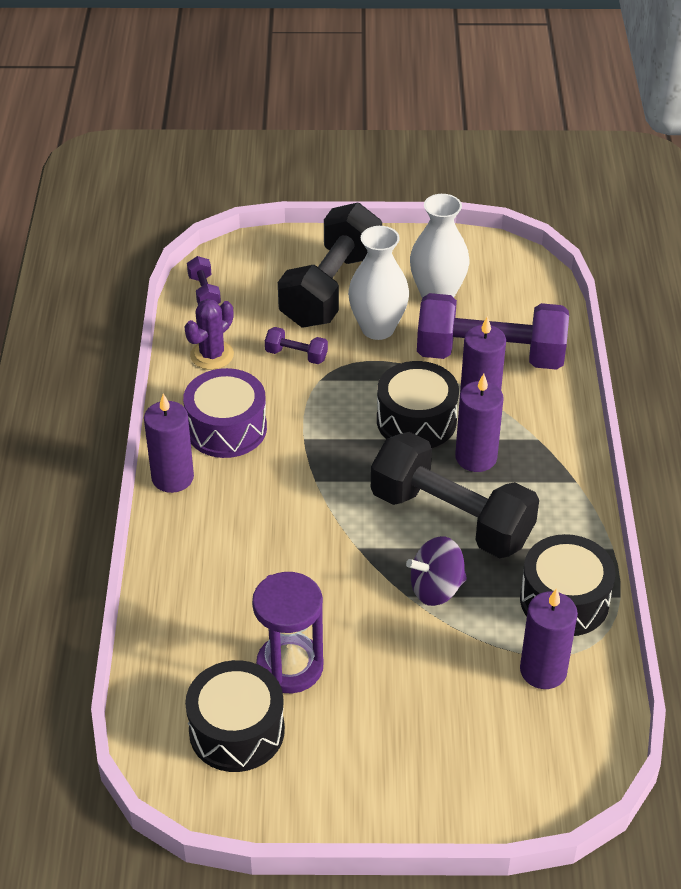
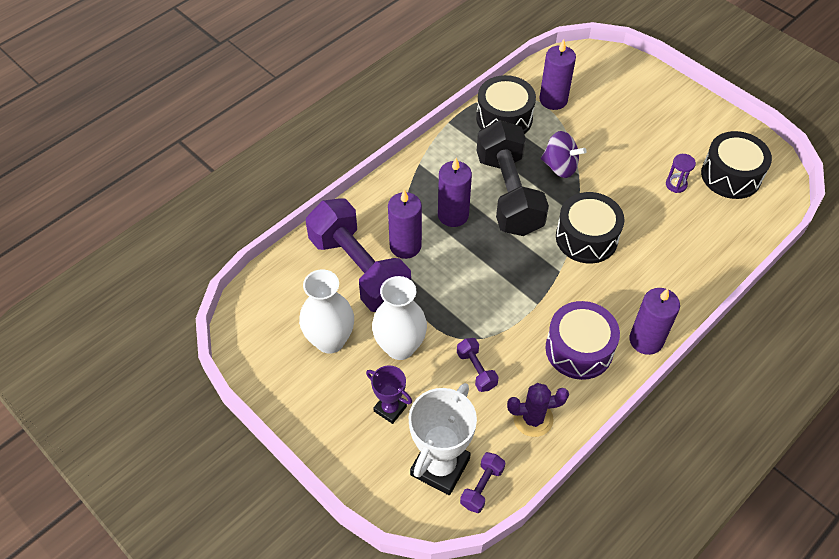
camera: 135 degrees left, 10 degrees up
purple hourglass [252,572,323,693] -> purple hourglass [666,154,696,193], size x0.49
black dumbbell [278,203,382,328] -> purple trophy [366,365,412,424]
black drum [377,361,459,448] -> black drum moved to [556,192,625,264]
none -> white trophy [409,383,477,495]

